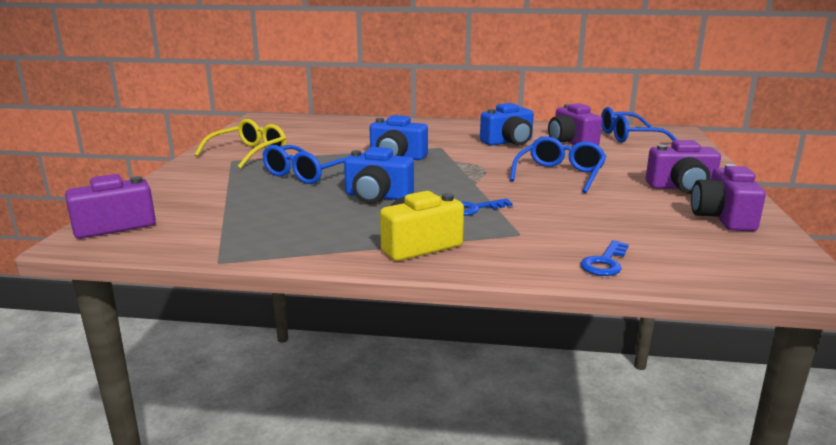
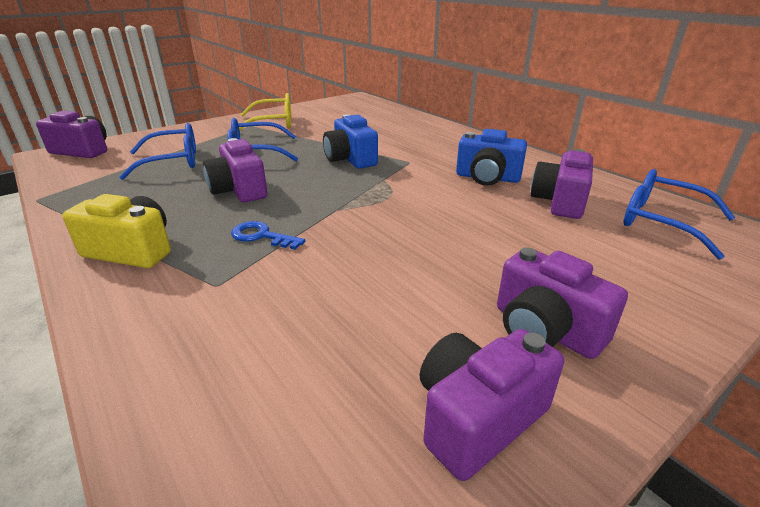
camera: 45 degrees right, 10 degrees up
blue camera [344,147,414,203] -> purple camera [203,138,268,202]
blue glasses [510,137,606,193] -> blue glasses moved to [119,123,196,180]
blue key [580,240,629,276] -> none

